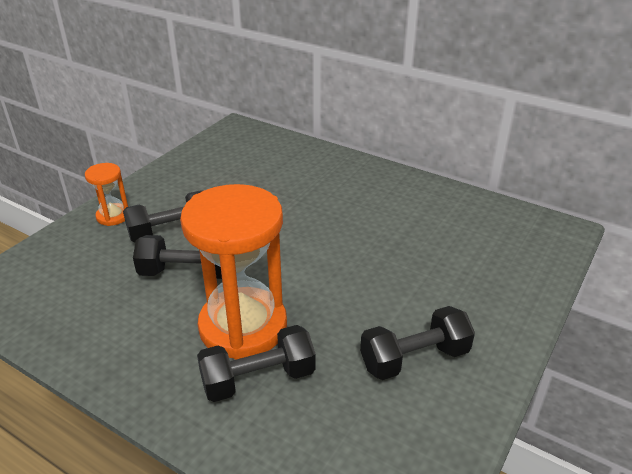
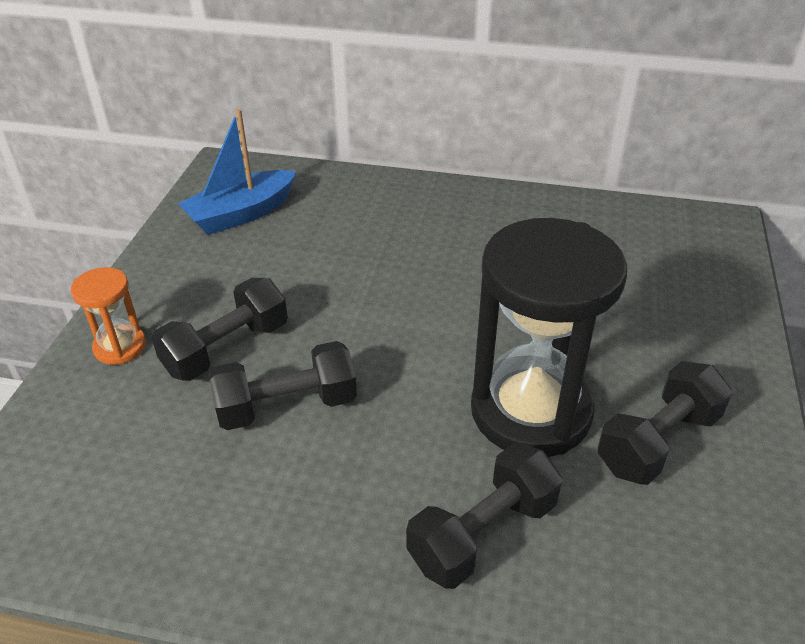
camera: 20 degrees left, 5 degrees up
orange hourglass [180,184,287,360] -> none
none -> blue boat [178,109,296,235]
none -> black hourglass [471,218,627,457]

